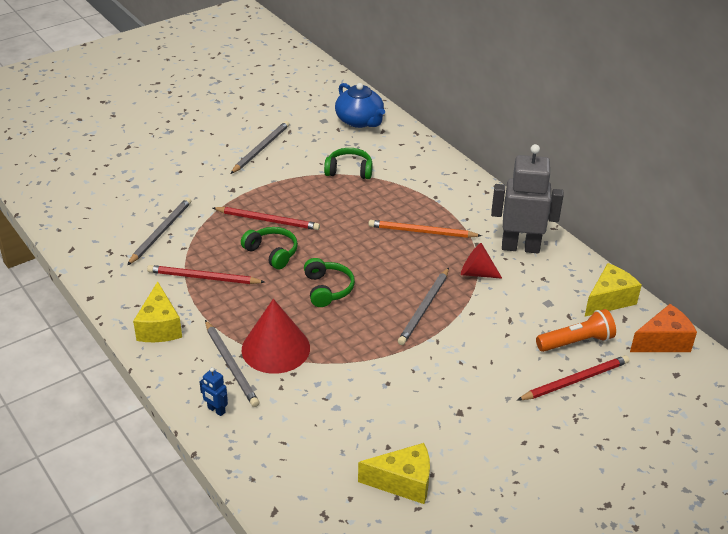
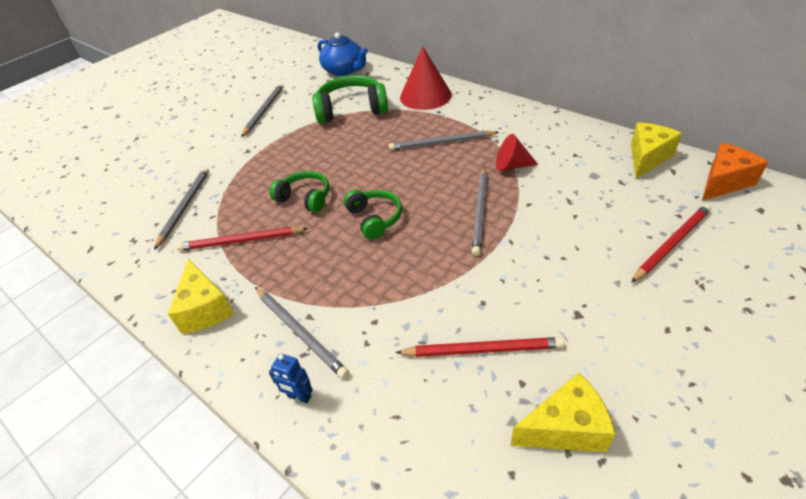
camera: 10 degrees left, 5 degrees up
red pencil [213,207,320,230] -> red pencil moved to [395,337,565,357]
red cone [242,299,310,374] -> red cone moved to [400,47,452,110]
green headphones [324,148,373,179] -> green headphones [312,75,388,123], size x1.60
orange pencil [368,220,482,238] -> grey pencil [389,130,499,151]
grey robot [491,144,564,253] -> none
orange flashlight [536,309,616,352] -> none

